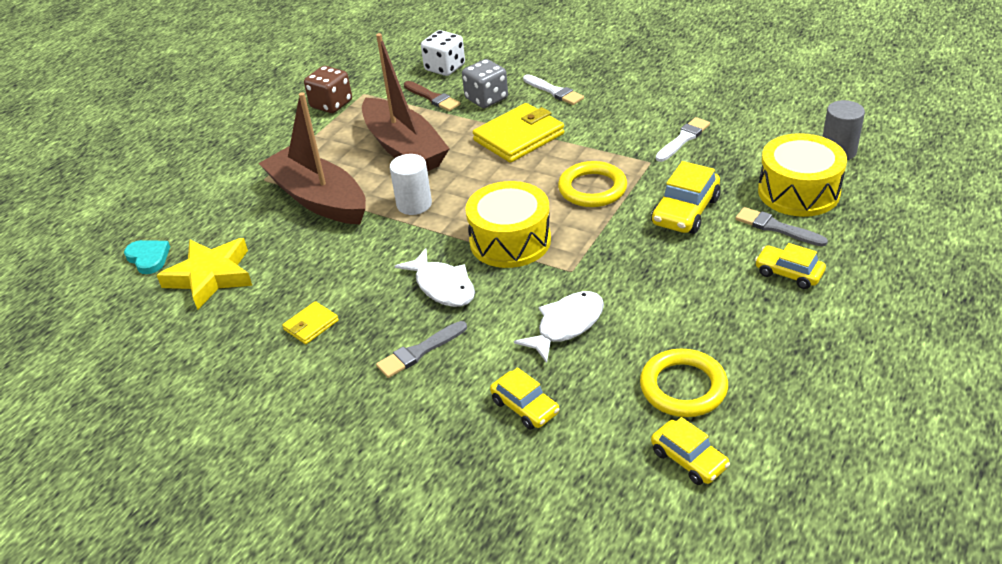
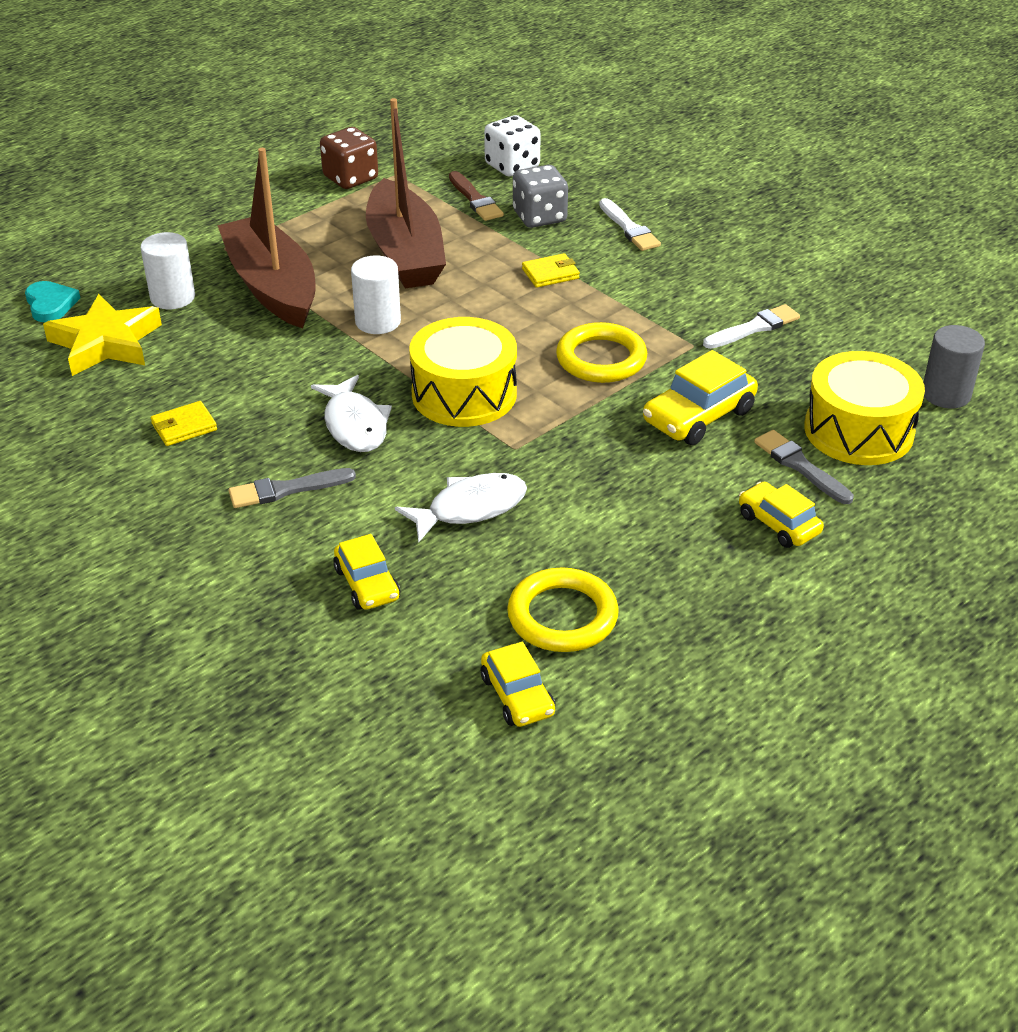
camera: 15 degrees right, 0 degrees up
yellow wallet [473,103,564,163] -> yellow wallet [522,253,580,288], size x0.50
none -> white cylinder [141,232,195,309]

